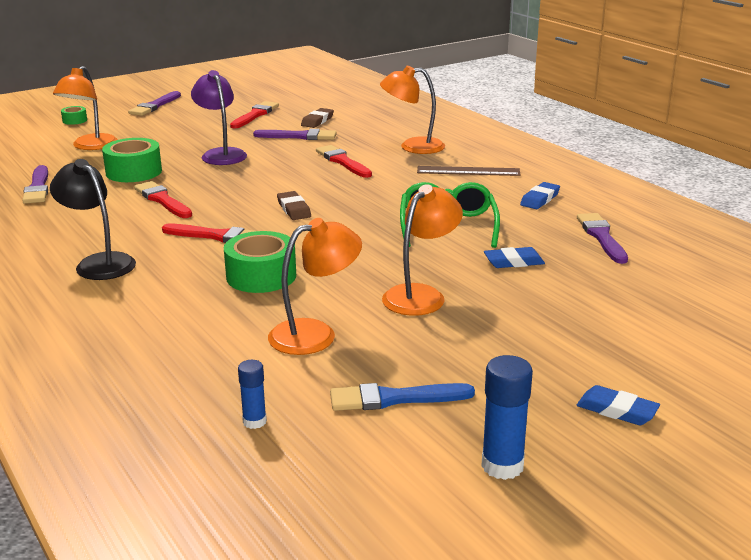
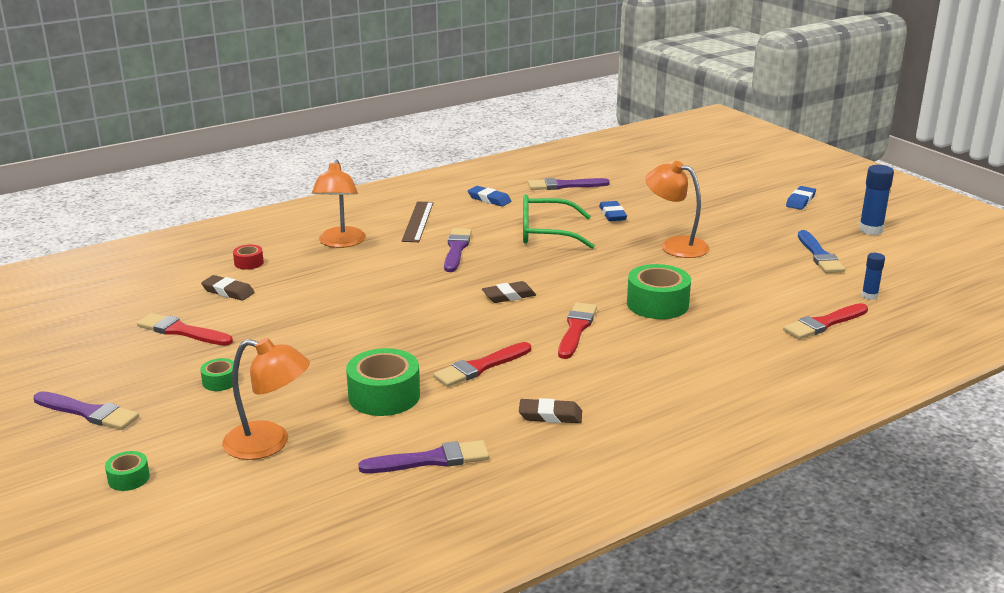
camera: 90 degrees left, 0 degrees up
black lamp [50,159,136,280] -> none
purple lamp [191,70,247,165] -> none
purple brush [253,129,337,140] -> purple brush moved to [444,228,472,272]
orange lamp [268,218,362,355] -> none
red brush [316,145,372,178] -> red brush moved to [783,303,868,339]
none -> green tape [200,358,234,391]
none -> red tape [233,245,264,270]
none -> brown eraser [519,398,582,423]

